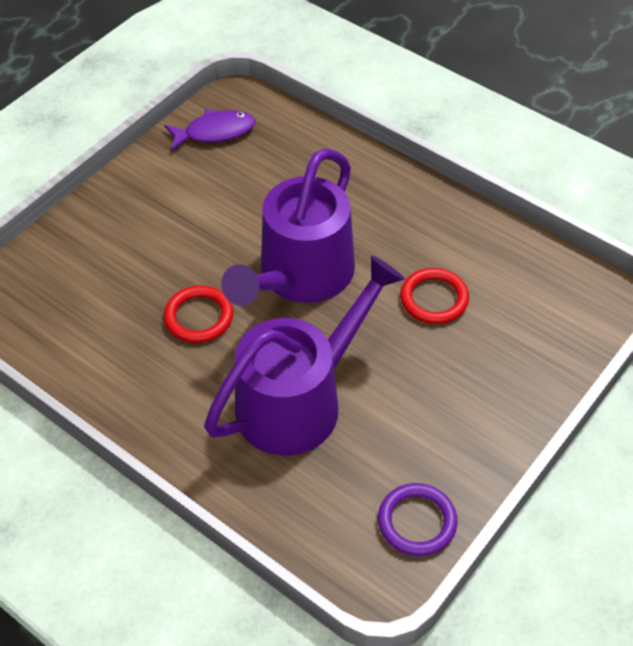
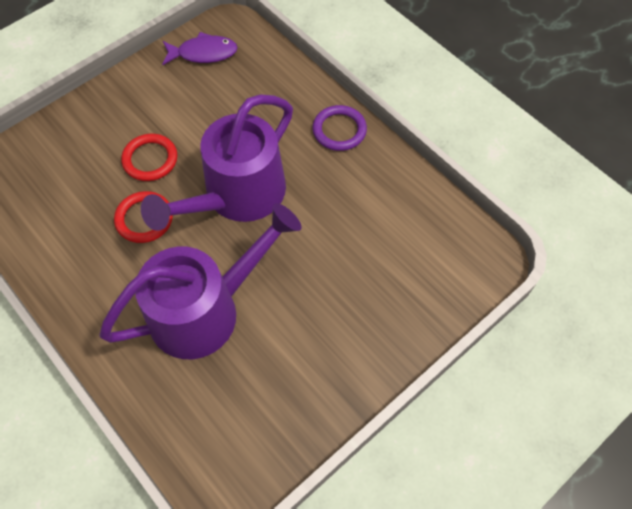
camera: 10 degrees right, 10 degrees up
purple ring [378,483,457,556] -> purple ring moved to [313,105,367,151]
red ring [400,268,469,324] -> red ring moved to [121,134,177,181]

